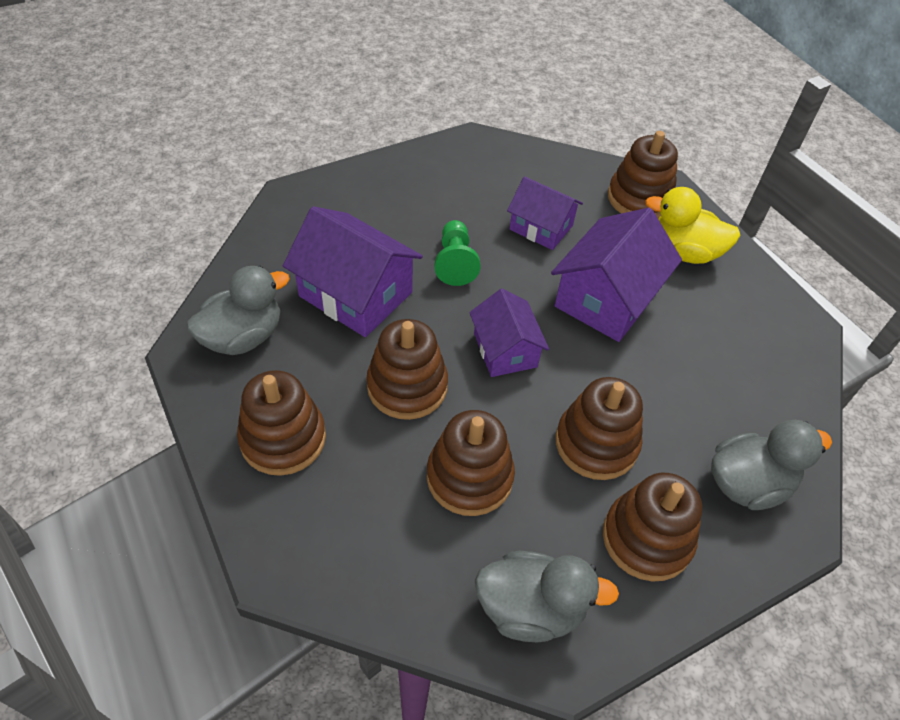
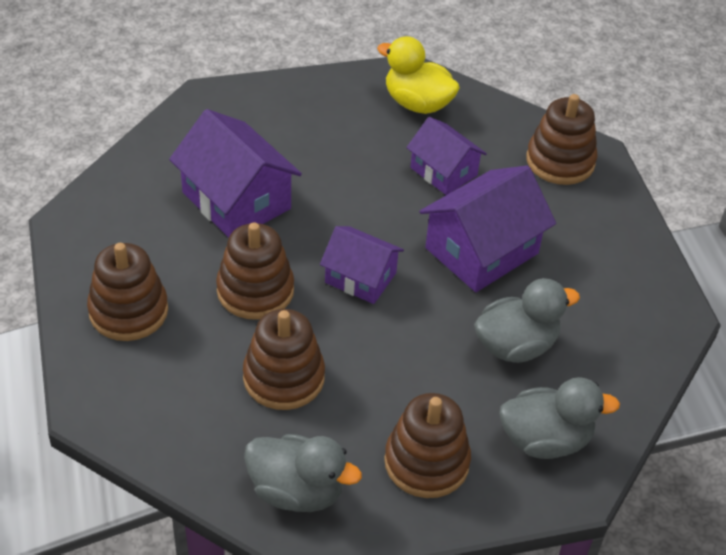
camera: 15 degrees right, 5 degrees down
grey duck [187,266,290,355] -> grey duck moved to [474,278,580,363]
green pawn [435,220,481,286] -> none
purple house [469,289,549,377] -> purple house turned 60 degrees counterclockwise [320,226,404,304]
brown stacking toy [556,377,643,480] -> none
yellow duck [645,187,741,264] -> yellow duck moved to [377,36,460,114]

